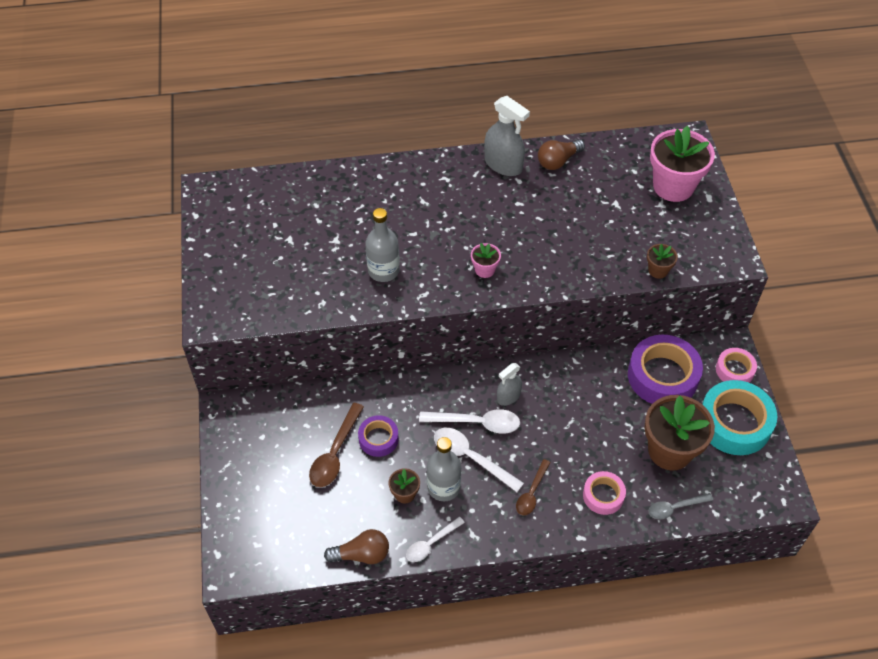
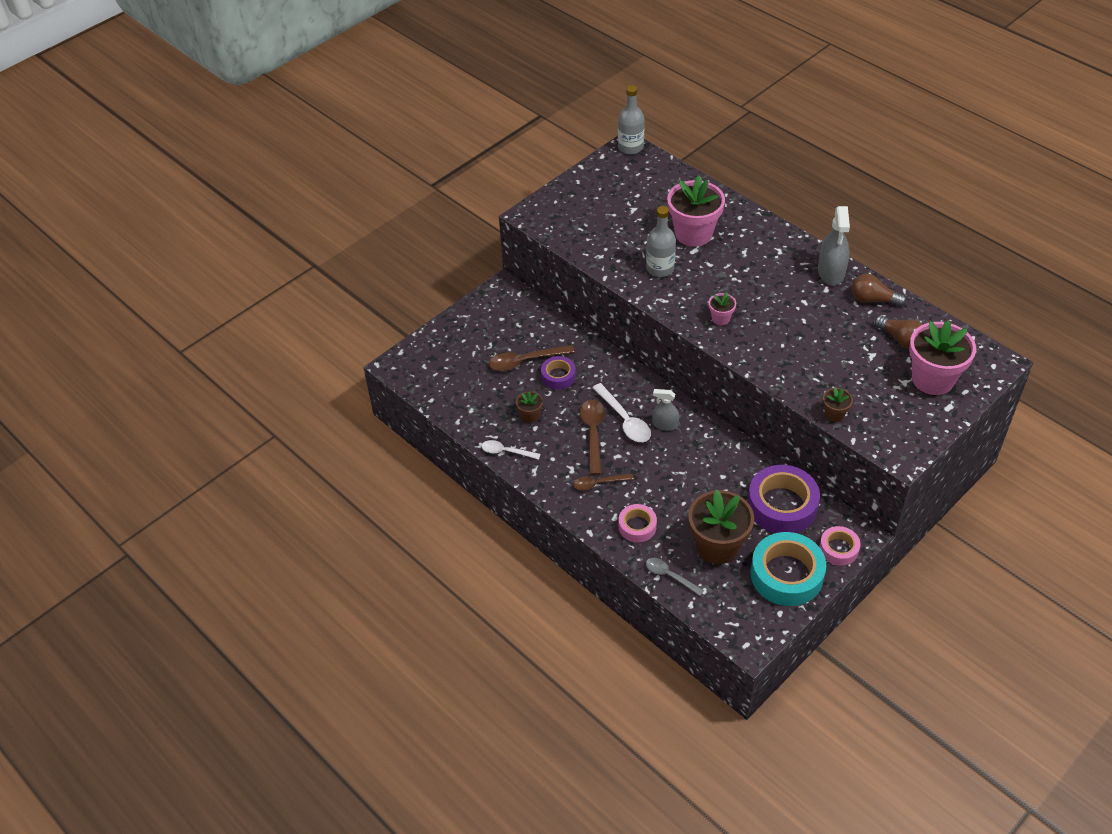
camera: 55 degrees right, 5 degrees down
brown light bulb [324,529,389,564] -> brown light bulb moved to [875,315,923,349]
grey bottle [427,437,461,501] -> grey bottle moved to [618,85,645,154]
white spoon [434,428,524,492] -> brown spoon [580,400,605,475]
none -> pink flower pot [667,176,725,247]

